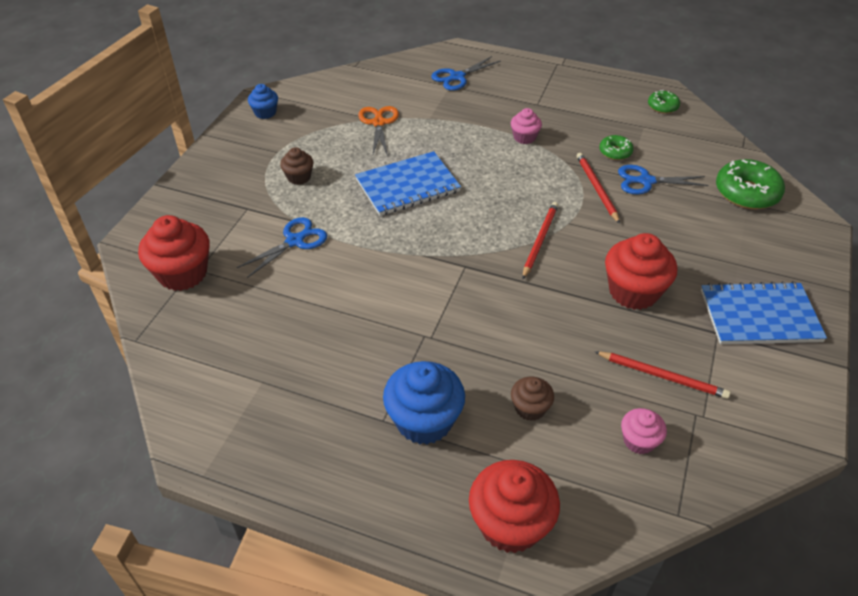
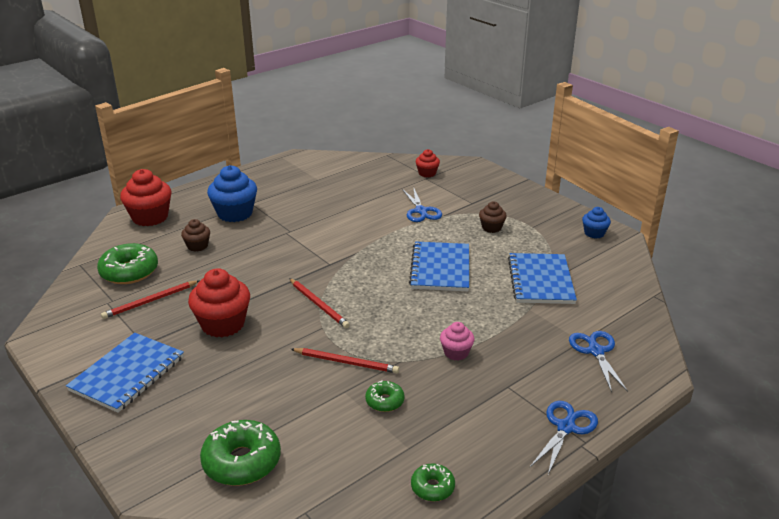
camera: 120 degrees right, 15 degrees down
red cupcake [138,215,210,291] -> red cupcake [416,149,440,178], size x0.54
orange scissors [358,106,399,156] -> blue notebook [508,253,577,304]
blue scissors [618,165,709,195] -> blue scissors moved to [530,401,598,475]
pink cupcake [621,408,667,454] -> green donut [97,243,158,284]

